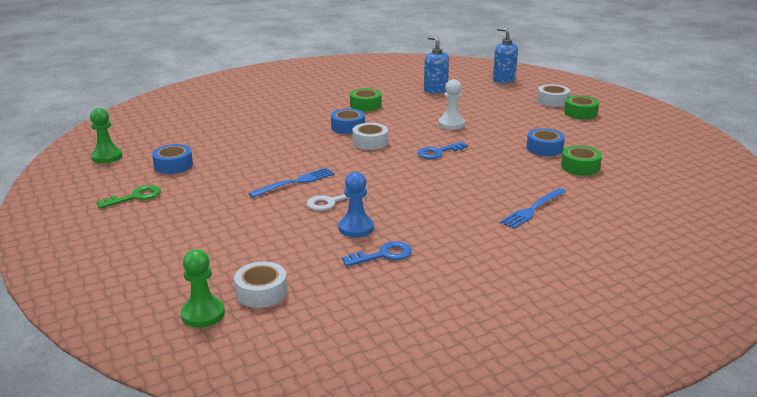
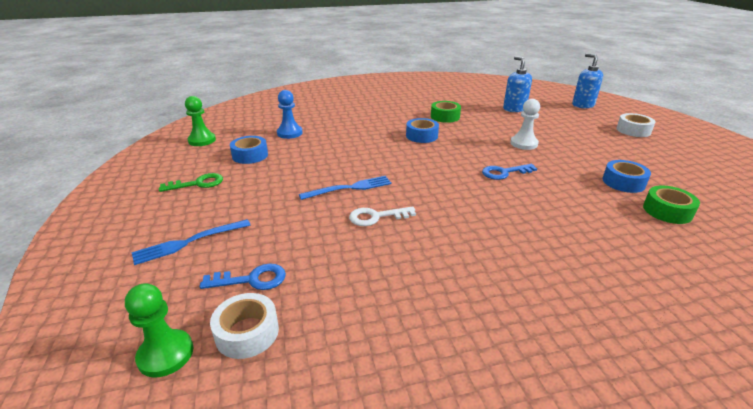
camera: 15 degrees right, 5 degrees up
blue pawn [339,172,374,237] -> blue pawn moved to [277,90,303,139]
blue key [342,241,412,267] -> blue key moved to [200,264,286,290]
white tape [352,123,388,150] -> none
blue fork [500,188,567,229] -> blue fork moved to [132,219,251,265]
green tape [564,95,599,119] -> none

